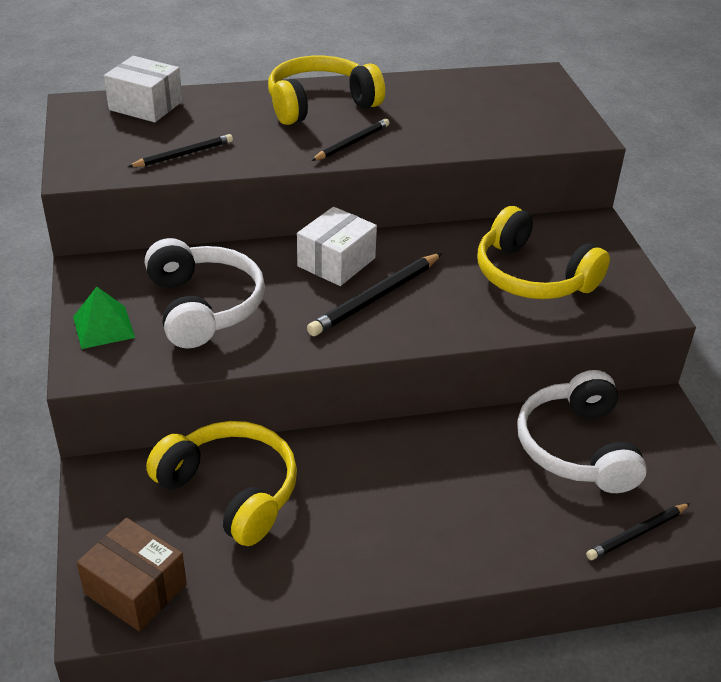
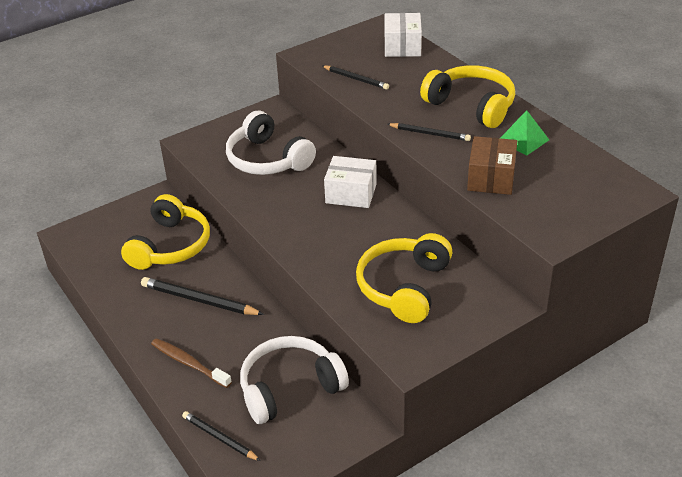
camera: 70 degrees right, 0 degrees up
green pyramid [73,287,135,349] -> green pyramid moved to [500,110,549,156]
brown box [76,518,187,631] -> brown box moved to [467,136,517,195]
white headphones [145,238,265,349] -> white headphones turned 90 degrees clockwise [226,111,316,175]
black pencil [307,253,442,336] -> black pencil moved to [141,277,264,315]
none -> brown toothbrush [151,338,232,388]

